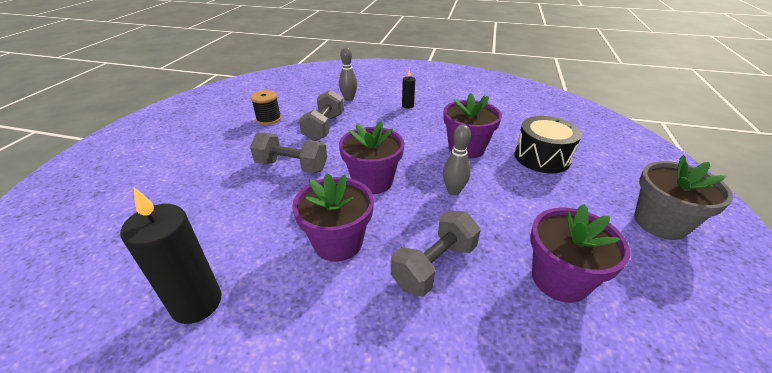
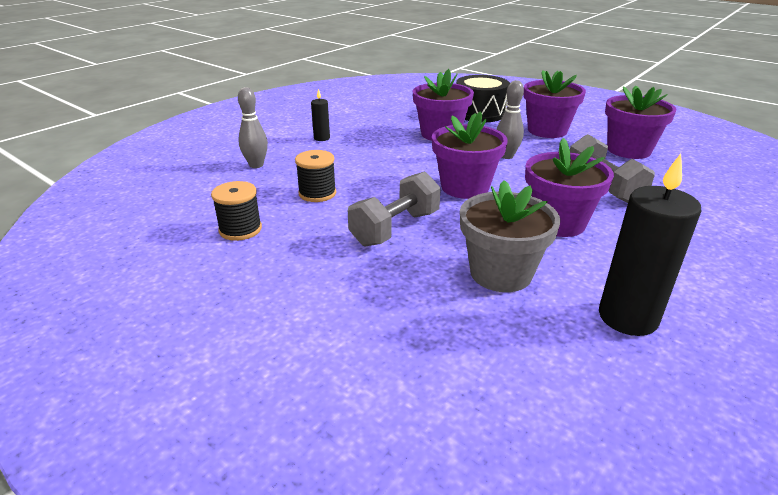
camera: 65 degrees left, 5 degrees down
grey dumbbell [299,90,344,141] -> black spool [295,150,336,202]
grey flower pot [634,155,733,240] -> grey flower pot moved to [460,180,560,292]
none -> purple flower pot [523,70,586,138]

